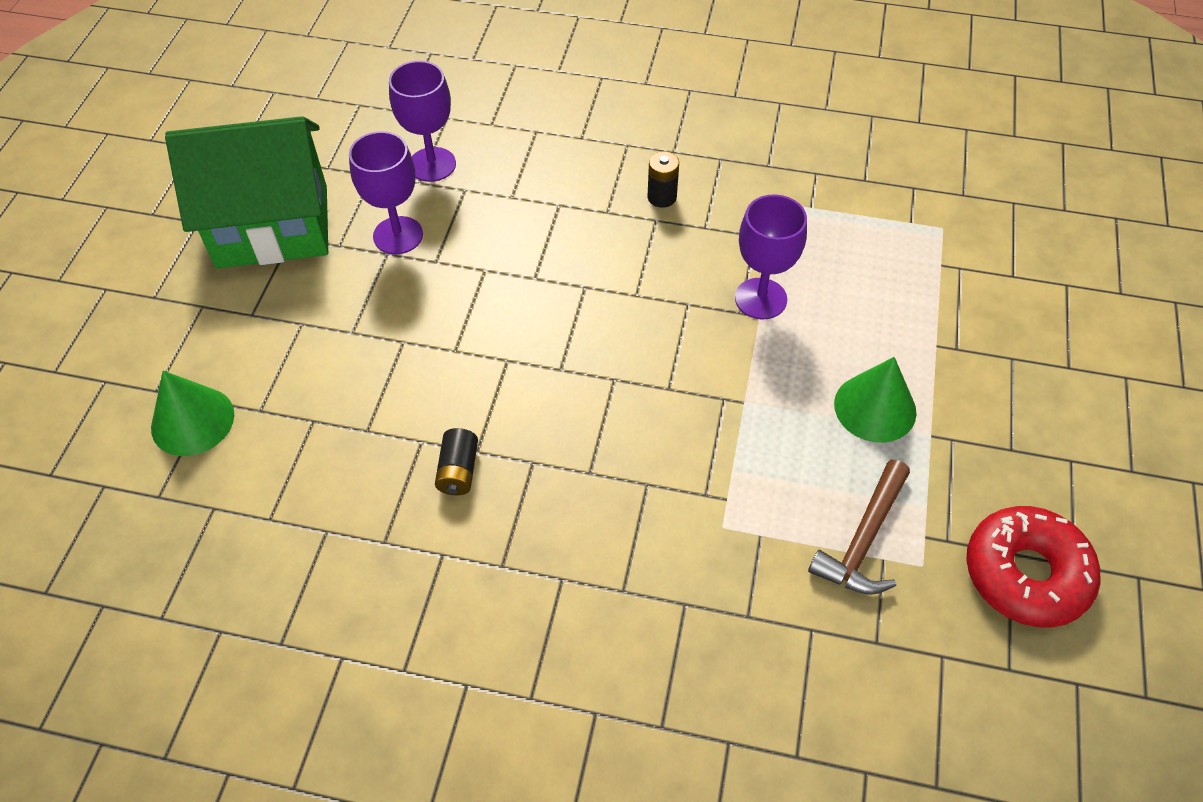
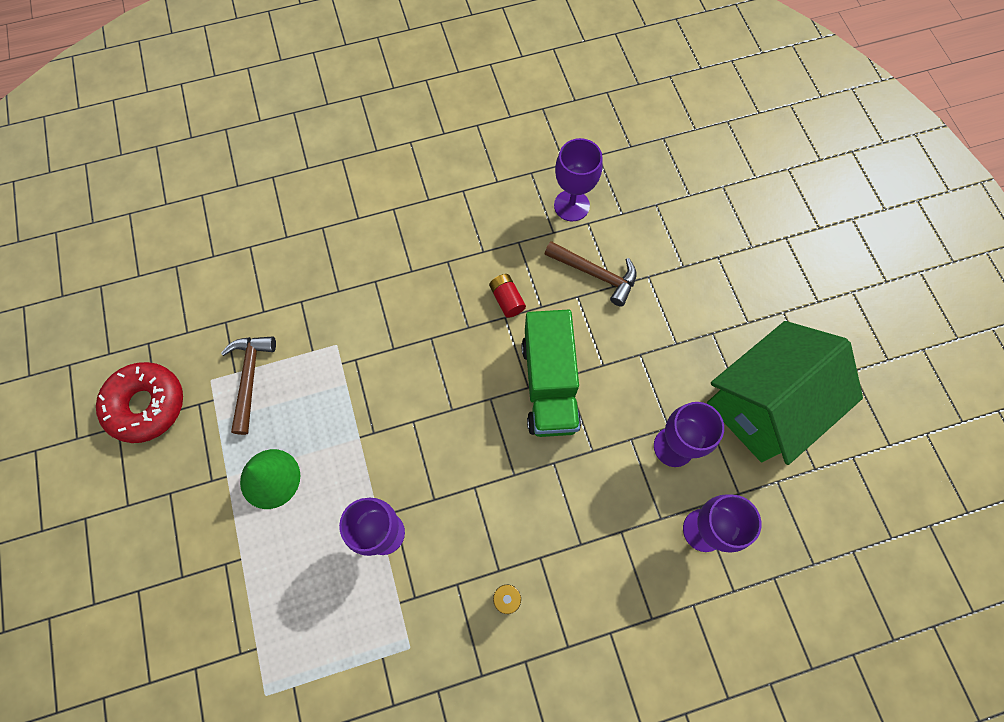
camera: 150 degrees right, 15 degrees up
green cone [151,371,234,456] -> none
black battery [435,428,478,495] -> red battery [489,274,526,318]
none -> green truck [521,310,581,437]
none -> brown hammer [545,241,637,306]
none -> purple goblet [554,138,603,221]

